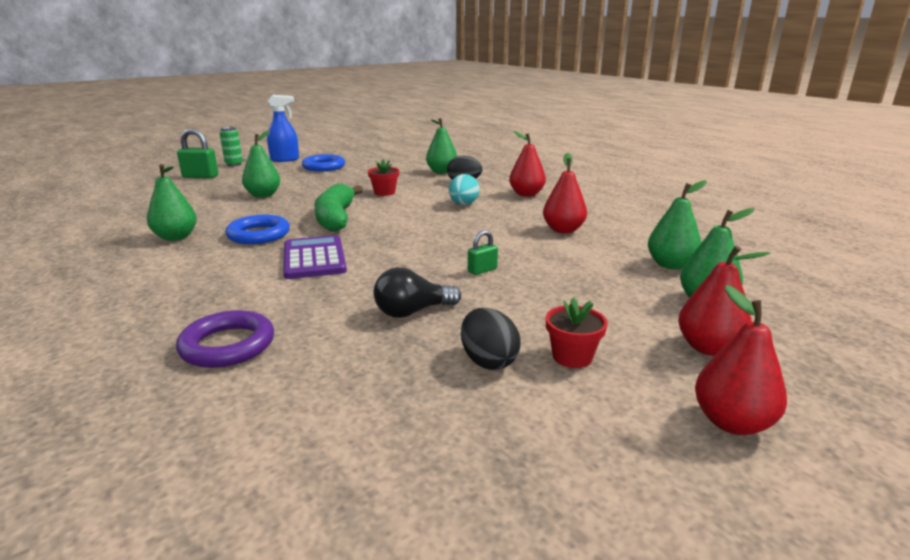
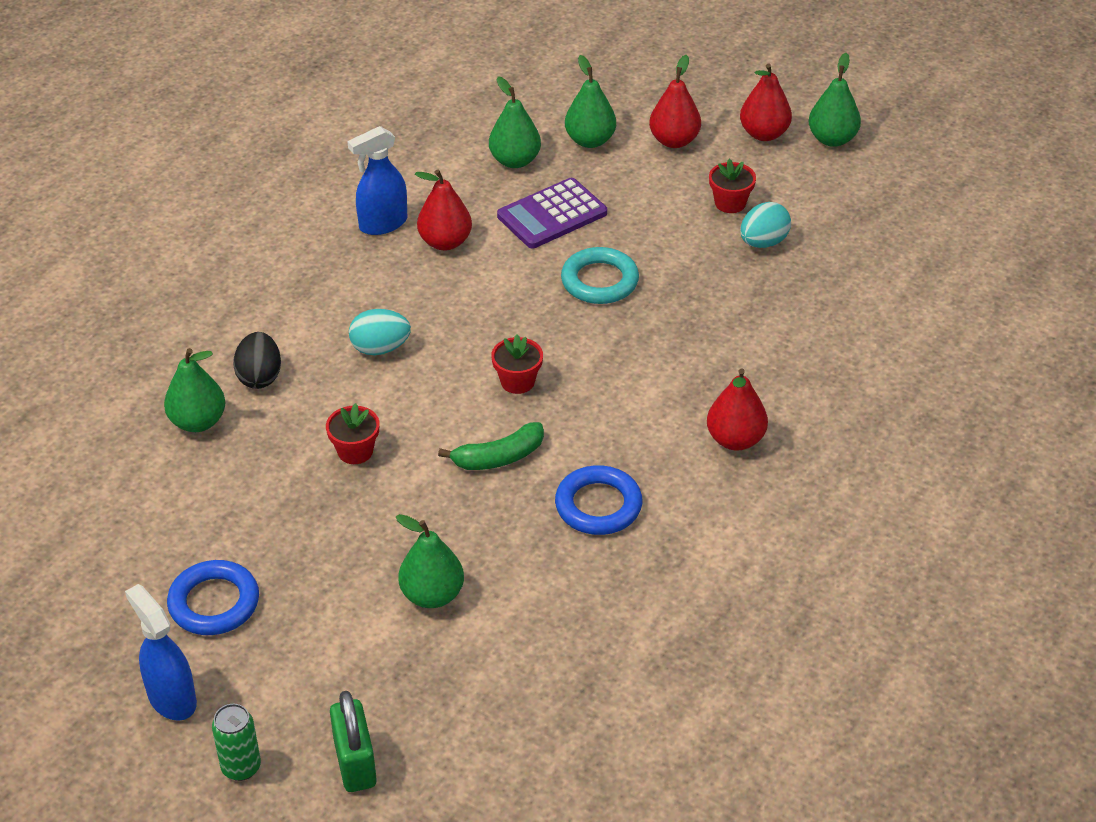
camera: 110 degrees left, 20 degrees up
green pear [147,164,197,241] -> green pear moved to [809,53,861,147]
purple ring [176,310,274,368] -> none
purple calculator [283,235,347,279] -> purple calculator moved to [497,178,607,248]
green banana [314,183,363,232] -> green banana [438,422,544,470], size x0.66
black light bulb [374,267,461,318] -> none
black egg [461,308,521,370] -> turquoise egg [740,202,791,248]
green padlock [468,230,498,275] -> turquoise ring [561,247,639,304]
red pear [509,131,546,197] -> red pear moved to [707,369,768,451]
none -> blue spray bottle [347,126,407,235]
none -> red flower pot [491,334,543,394]

